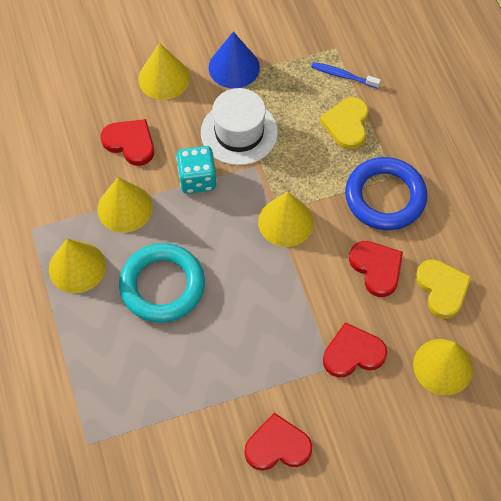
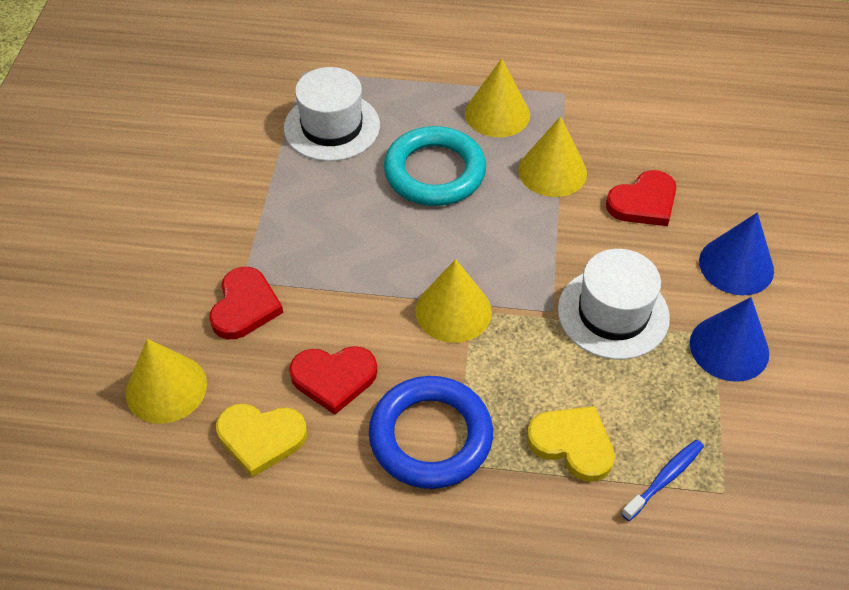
camera: 115 degrees right, 10 degrees down
yellow cone [138,43,190,100] -> blue cone [699,212,774,295]
turquoise dice [176,146,217,194] -> none
red heart [245,413,312,471] -> none
none -> white hat [284,67,380,161]

